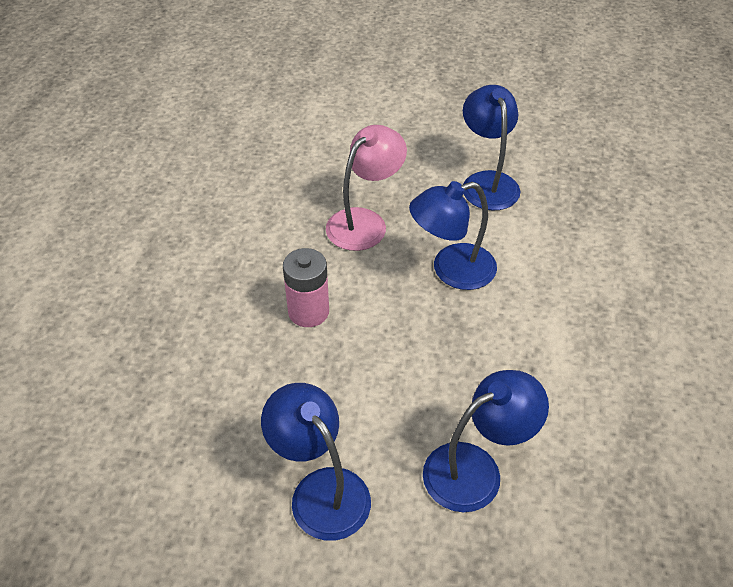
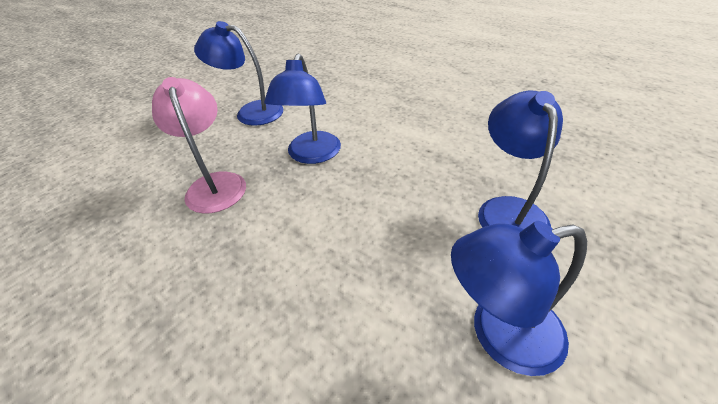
camera: 60 degrees left, 5 degrees down
pink battery [283,248,329,327] -> none

